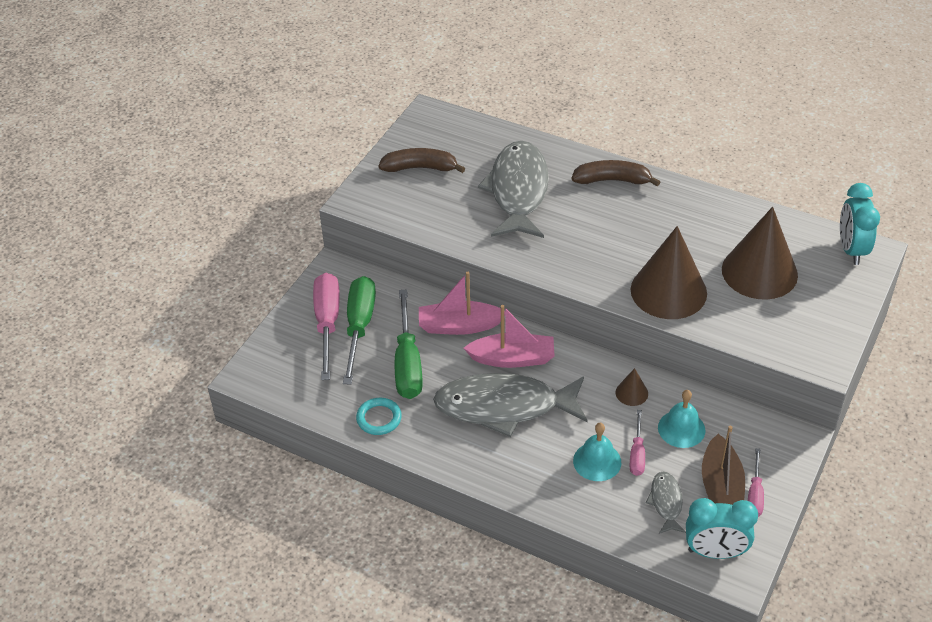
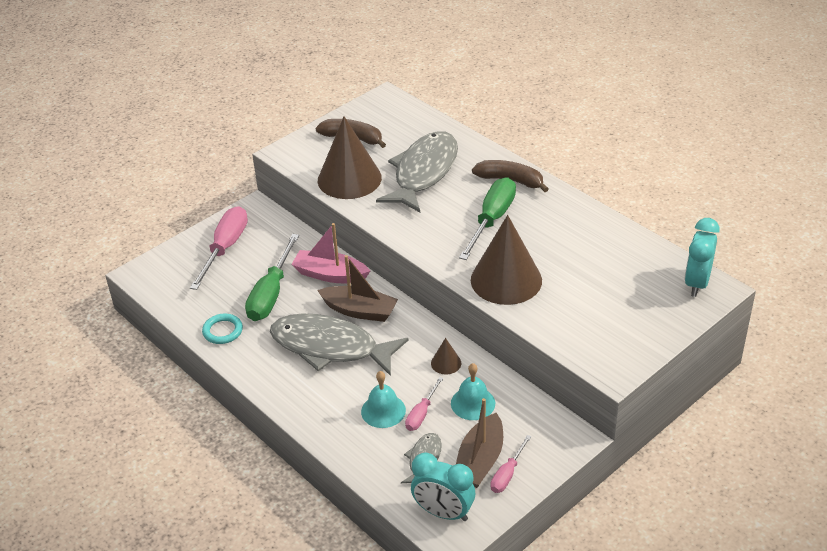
camera: 20 degrees right, 5 degrees down
green screwdriver [343,276,376,384] -> green screwdriver moved to [459,177,516,260]
pink boat [464,305,555,368] -> brown boat [317,255,398,322]
brown cone [722,207,798,300] -> brown cone moved to [318,117,382,199]

